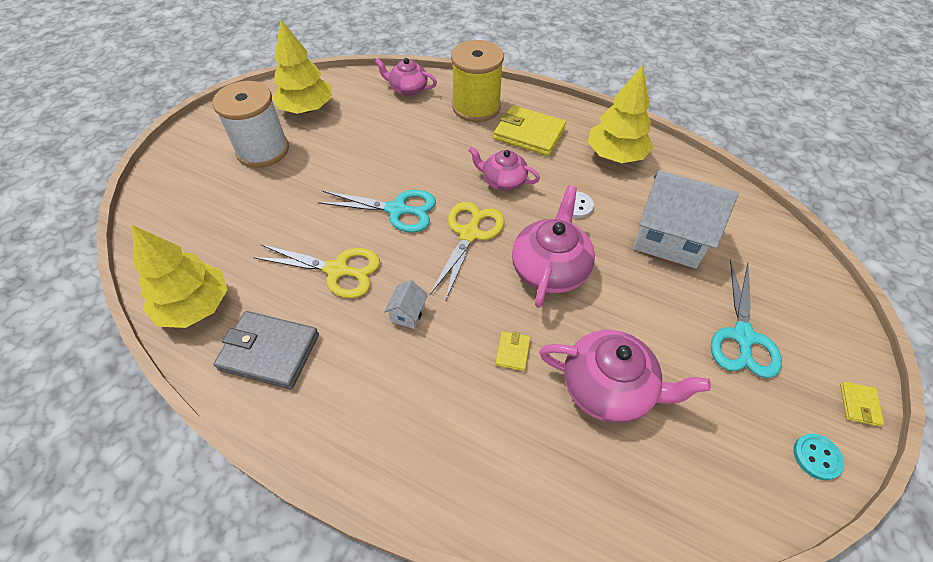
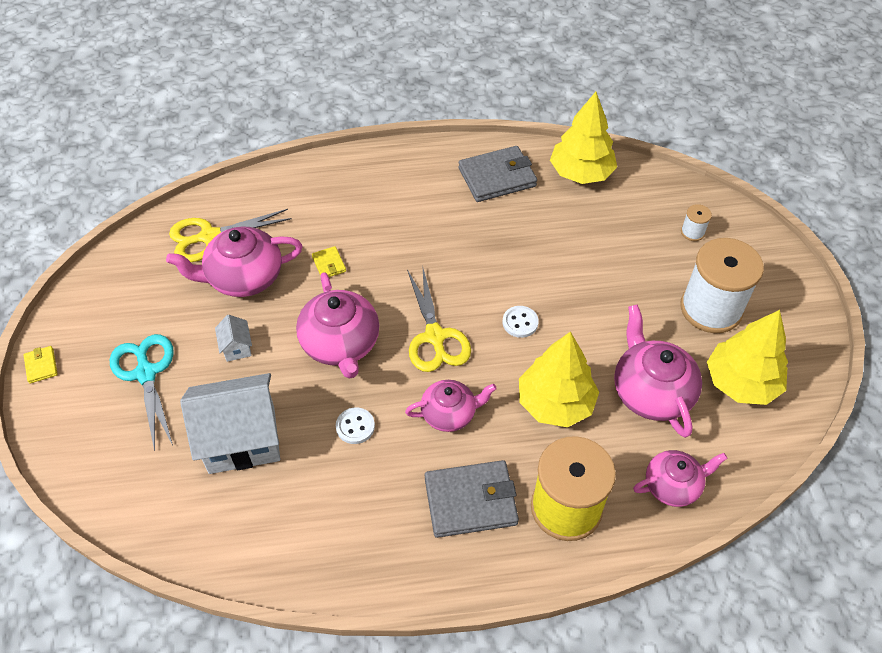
camera: 145 degrees right, 0 degrees up
yellow scissors [253,244,380,298] -> yellow scissors moved to [169,209,291,262]
turquoise scissors [318,190,436,233] -> white button [502,306,539,338]
white house [384,280,428,329] -> white house moved to [215,315,252,362]
yellow wallet [494,105,566,156] -> grey wallet [425,460,519,538]
yellow tree [588,66,653,163] -> yellow tree moved to [519,332,599,427]
turquoise button [793,434,844,480] -> none
none -> pink teapot [614,304,702,438]
none -> white spool [681,204,712,241]

